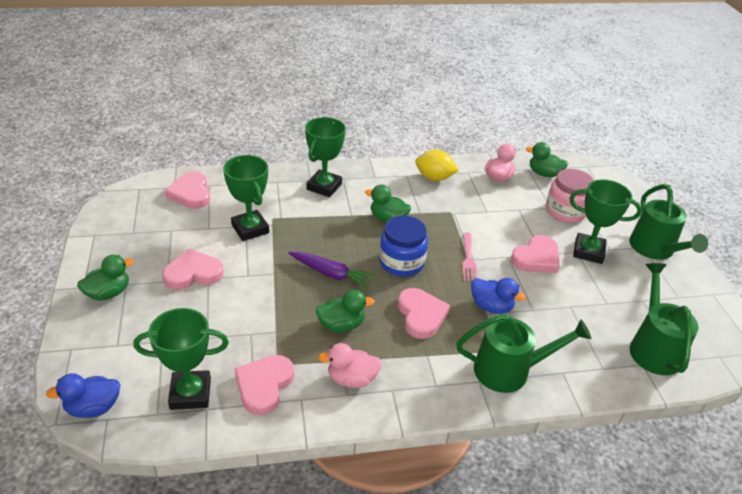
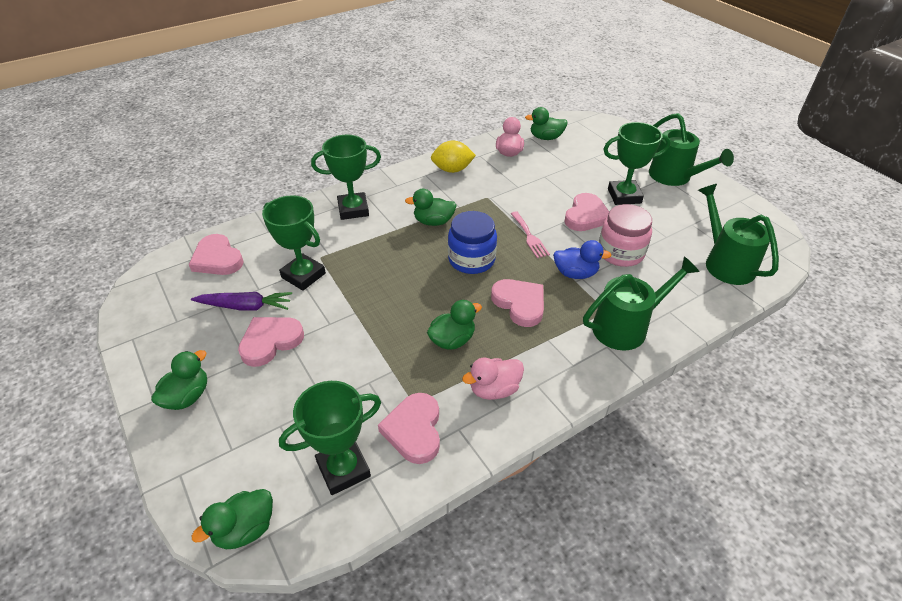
camera: 20 degrees left, 5 degrees up
blue duck [46,373,120,418] -> green duck [192,489,273,549]
purple carrot [288,251,375,289] -> purple carrot moved to [191,292,292,310]
green trophy [305,117,346,197] -> green trophy turned 75 degrees clockwise [311,135,381,220]
pink jar [546,169,594,223] -> pink jar moved to [599,204,652,267]

